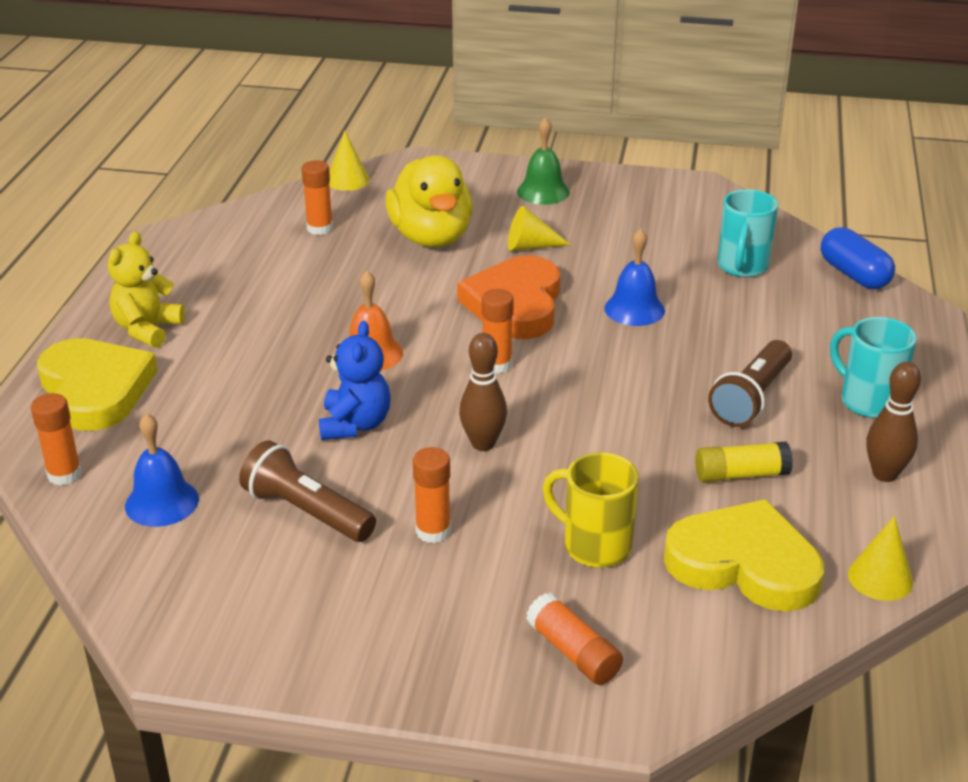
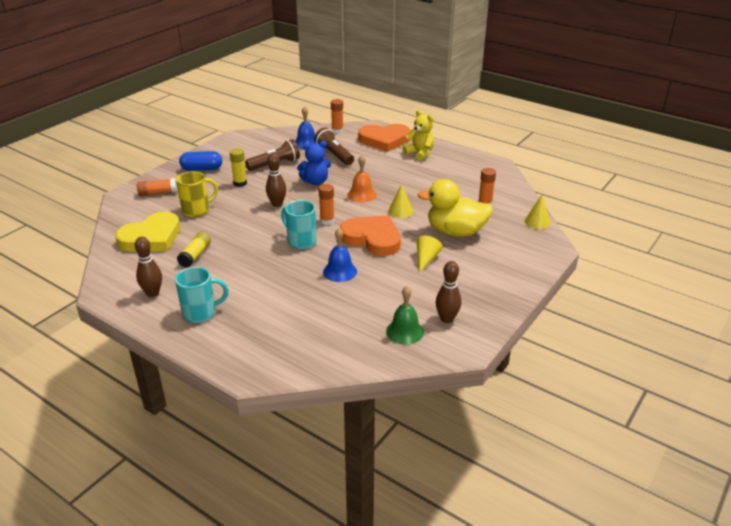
camera: 115 degrees right, 0 degrees up
yellow heart [37,338,157,431] -> orange heart [358,124,411,152]
blue teddy bear [319,321,390,440] -> blue teddy bear turned 45 degrees counterclockwise [297,141,331,185]
orange glue stick [413,447,451,543] -> yellow glue stick [230,148,247,187]
green bell [517,117,570,205] -> green bell moved to [386,286,424,345]
brown flashlight [708,340,792,427] -> brown flashlight moved to [314,127,354,165]
turquoise mug [718,189,778,277] -> turquoise mug moved to [281,200,316,249]
blue capsule [821,227,895,289] -> blue capsule moved to [179,151,222,171]
yellow cone [848,516,913,601] -> yellow cone moved to [388,184,413,218]
none -> brown bowling pin [436,261,461,323]

